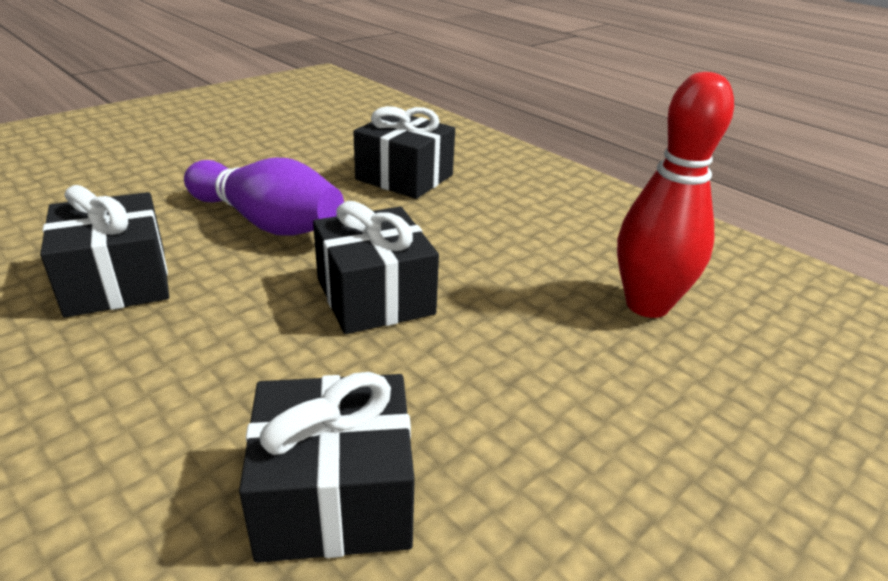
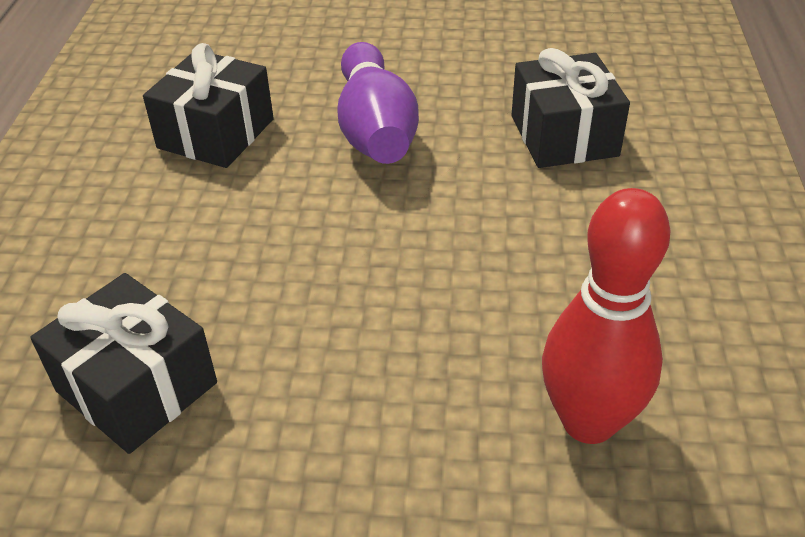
camera: 50 degrees right, 10 degrees up
black gift [313,201,439,334] -> none

